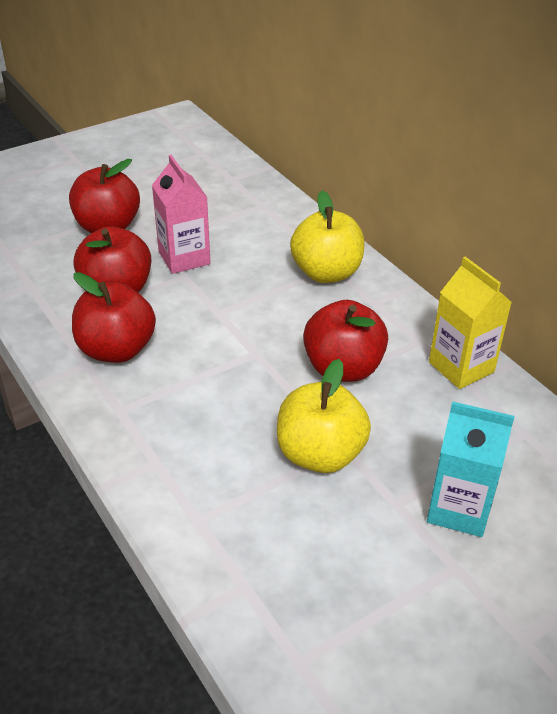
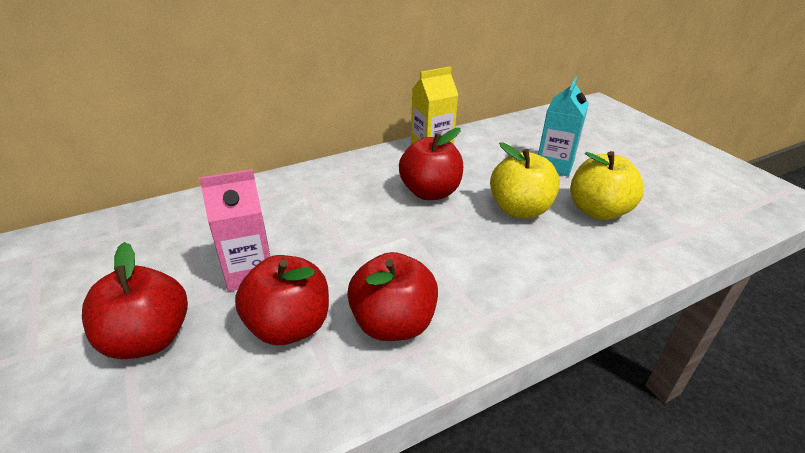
camera: 85 degrees left, 5 degrees down
yellow apple [290,190,364,283] -> yellow apple moved to [570,151,644,220]

